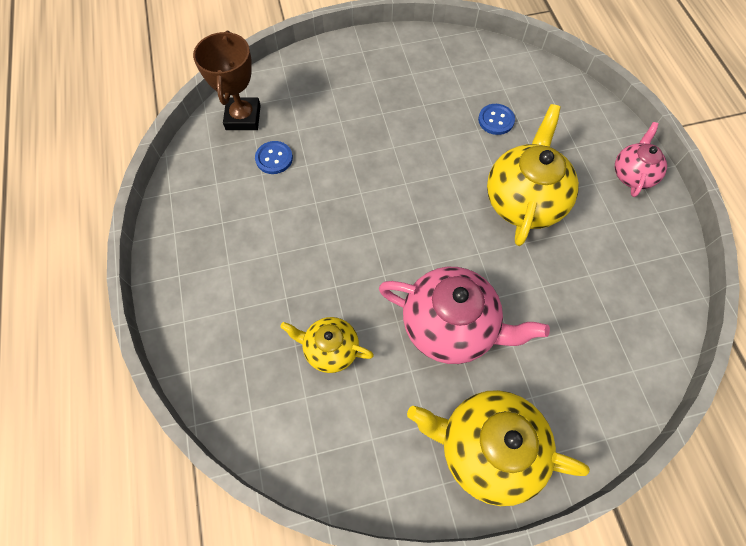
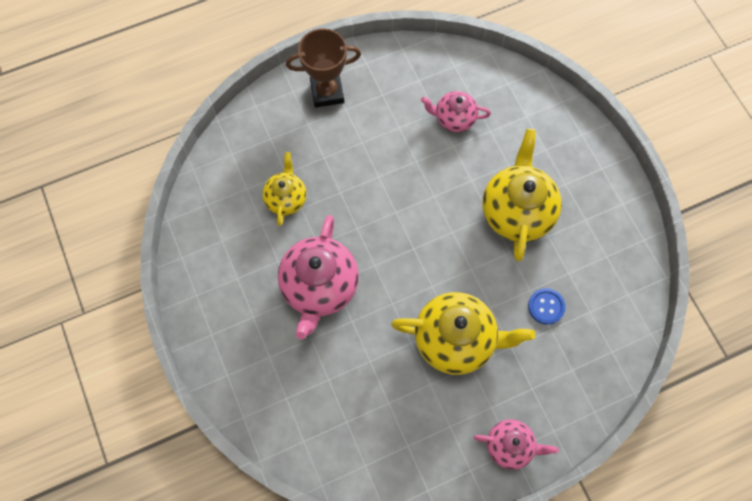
camera: 80 degrees right, 5 degrees up
brown trophy [193,31,261,130] -> brown trophy moved to [286,28,361,108]
blue button [255,141,293,174] -> pink teapot [421,91,491,132]
yellow teapot [407,390,590,506] -> yellow teapot moved to [482,129,562,261]

